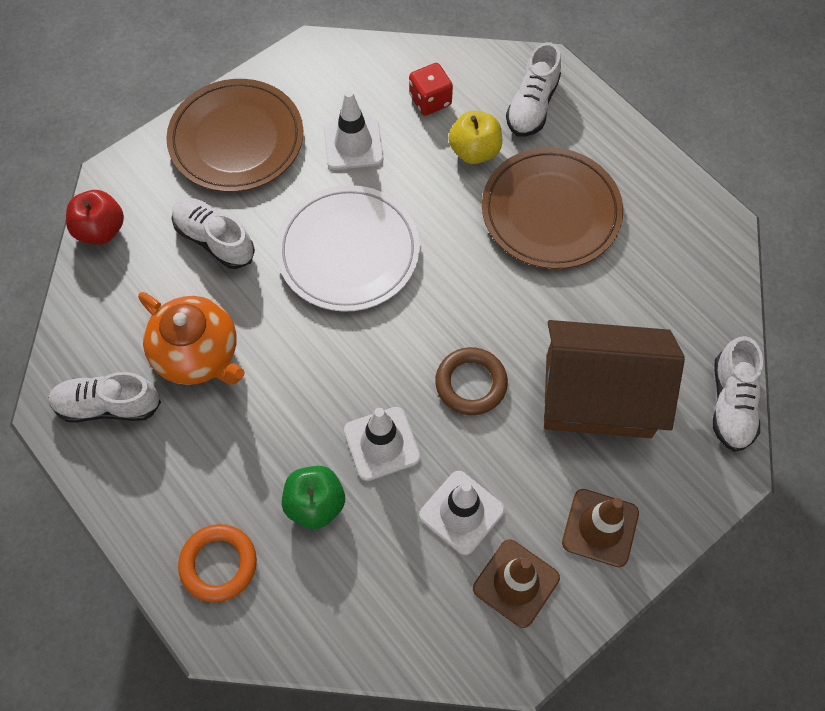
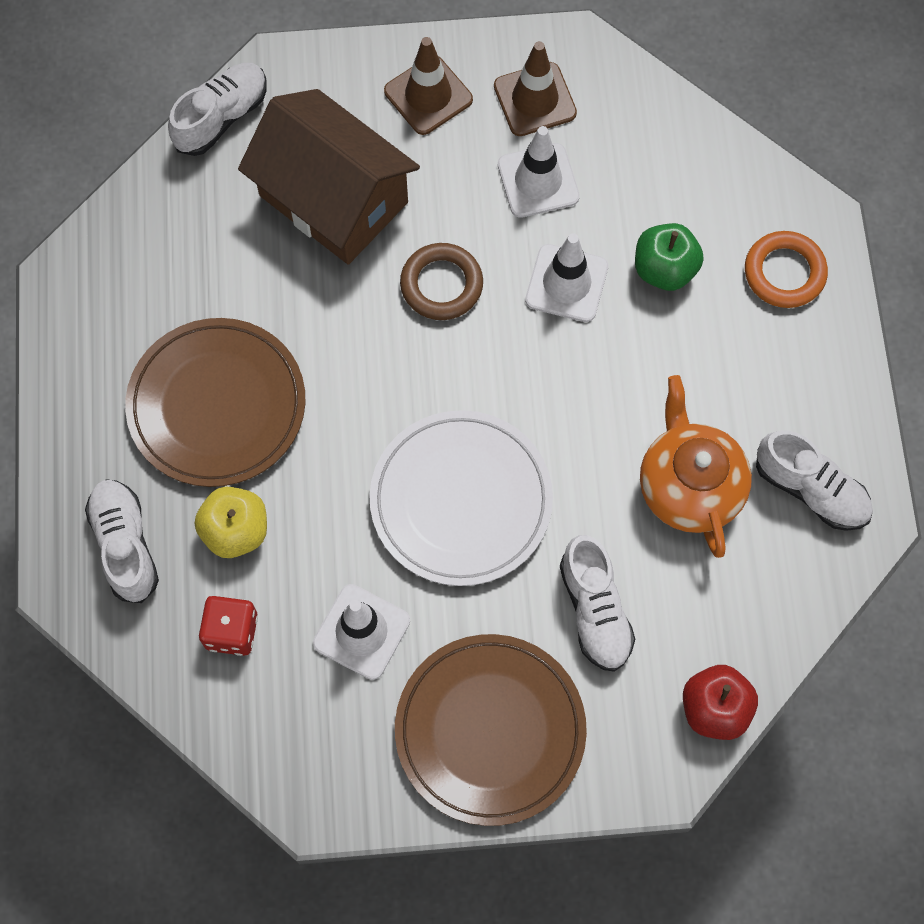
camera: 145 degrees left, 5 degrees up
white shoe [506,42,561,137] -> white shoe turned 75 degrees counterclockwise [85,479,159,603]

